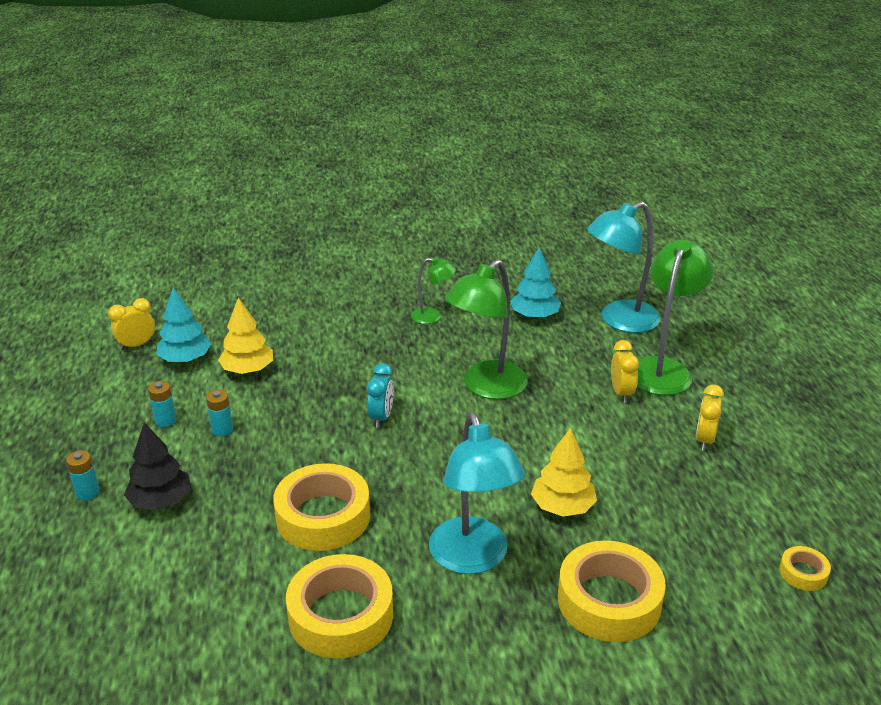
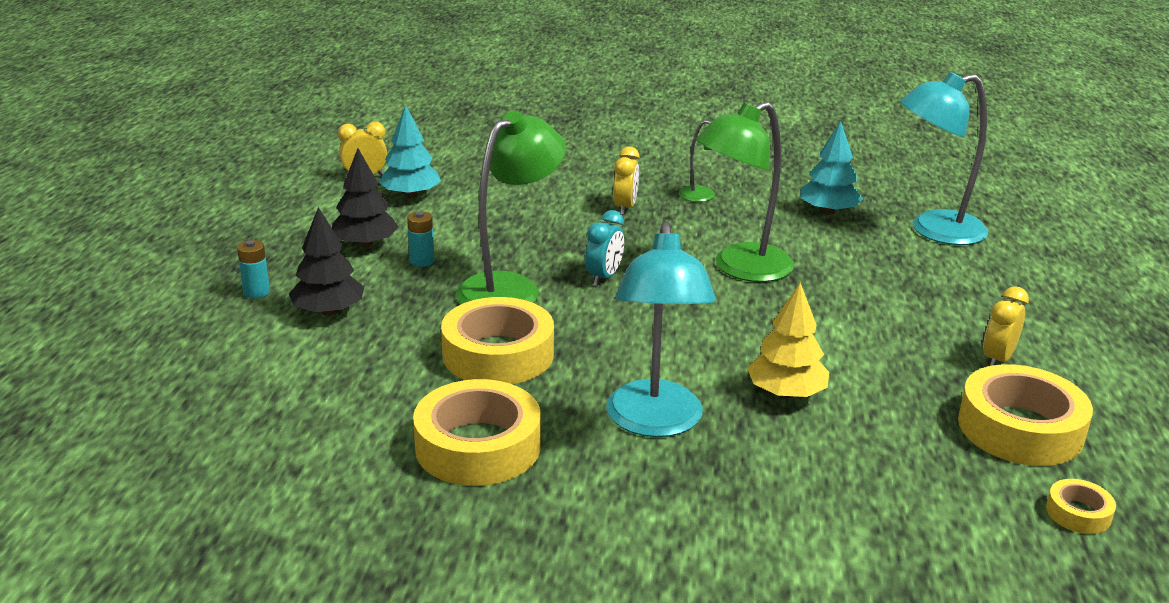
camera: 15 degrees right, 5 degrees down
turquoise battery [148,381,176,427] -> black tree [332,148,399,248]
yellow tree [218,298,273,374] -> none
yellow tape [558,540,666,642] -> yellow tape moved to [958,364,1093,466]
yellow clock [611,340,639,403] -> yellow clock moved to [613,147,639,215]
green lamp [637,240,714,395] -> green lamp moved to [456,111,566,304]

